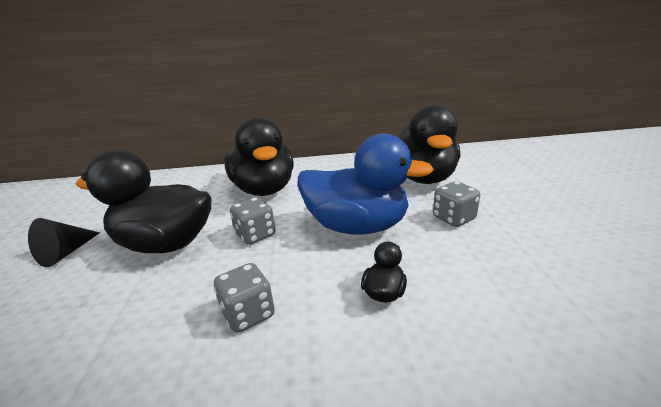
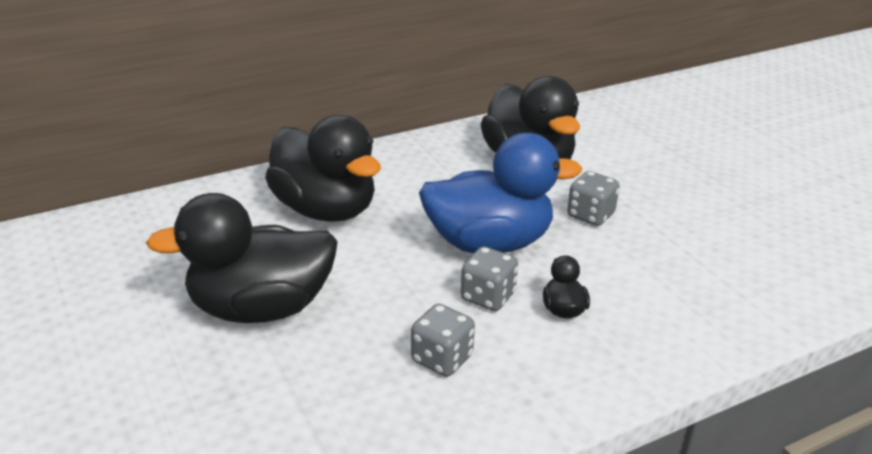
camera: 25 degrees left, 5 degrees up
black cone [28,218,100,267] -> none
grey dice [230,197,276,245] -> grey dice moved to [461,246,518,311]

